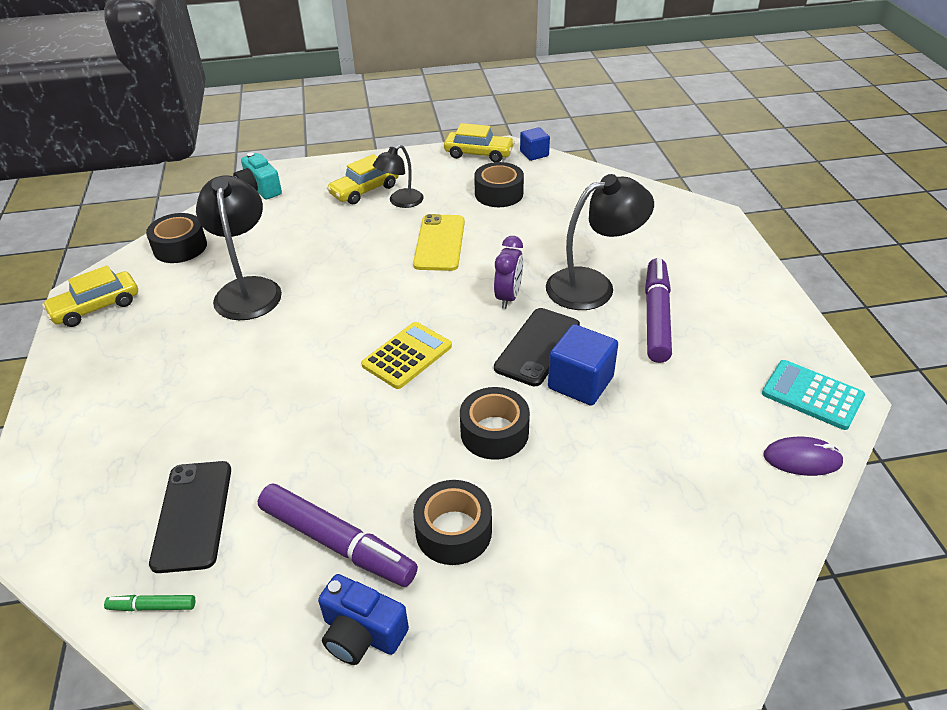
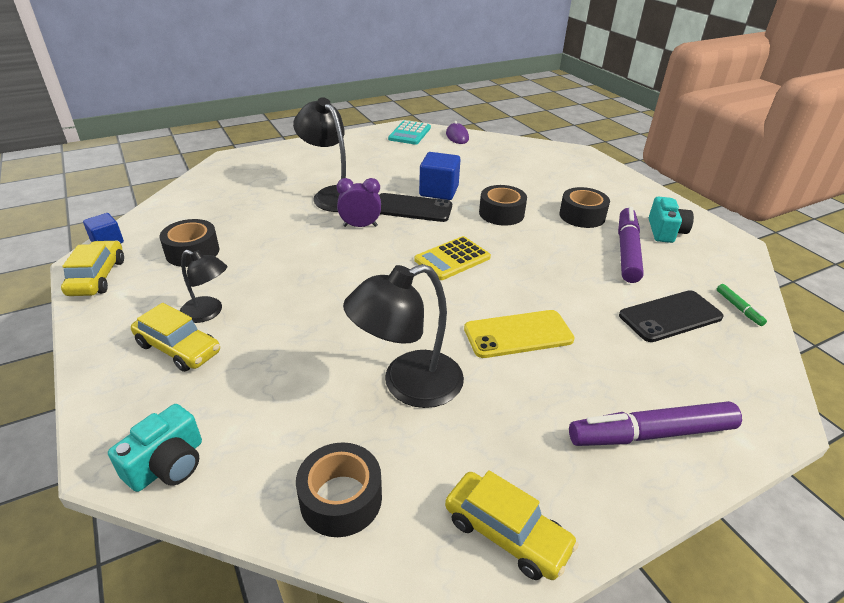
camera: 110 degrees left, 5 degrees down
blue camera [318,574,409,665] -> turquoise camera [649,197,694,243]
yellow calculator [361,322,452,389] -> yellow calculator turned 60 degrees counterclockwise [414,236,491,280]
yellow phone [413,214,465,271] -> yellow phone moved to [464,310,575,358]
purple marker [645,258,672,363] -> purple marker moved to [569,401,742,446]

